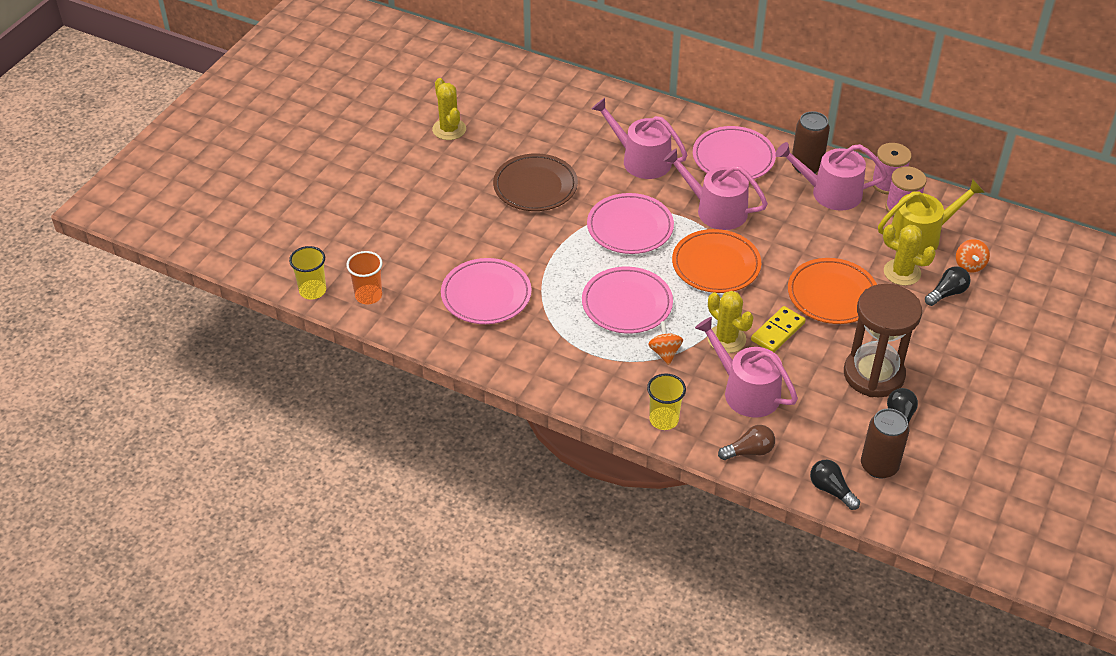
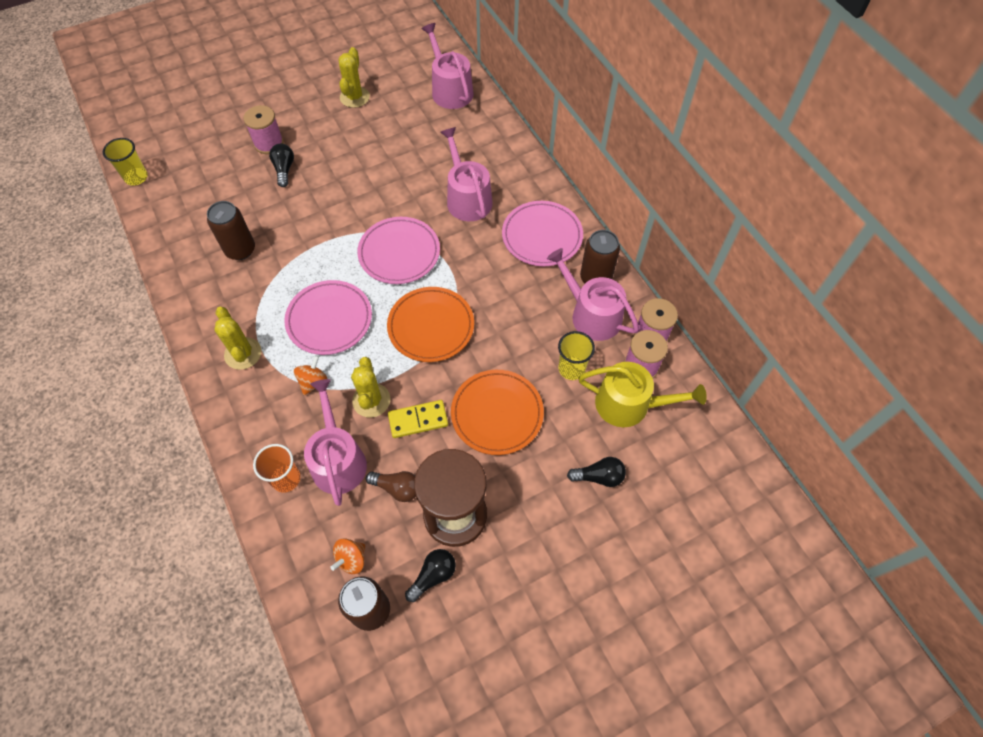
camera: 35 degrees right, 15 degrees up
orange cup [346,251,383,304] -> orange cup moved to [253,444,300,493]
pink plate [441,258,532,324] -> brown can [207,201,255,260]
brown plate [493,153,578,211] -> none
yellow cup [647,373,686,430] -> yellow cup moved to [558,331,595,380]
pink watering can [663,149,768,230] -> pink watering can moved to [421,23,474,109]
brown light bulb [718,425,775,460] -> brown light bulb moved to [366,471,416,502]
black light bulb [810,460,860,510] -> black light bulb moved to [269,144,294,187]
yellow cactus [883,224,936,286] -> yellow cactus moved to [214,307,261,370]
orange spinning top [956,239,990,273] -> orange spinning top moved to [330,538,365,574]
none -> pink spool [244,105,284,154]

